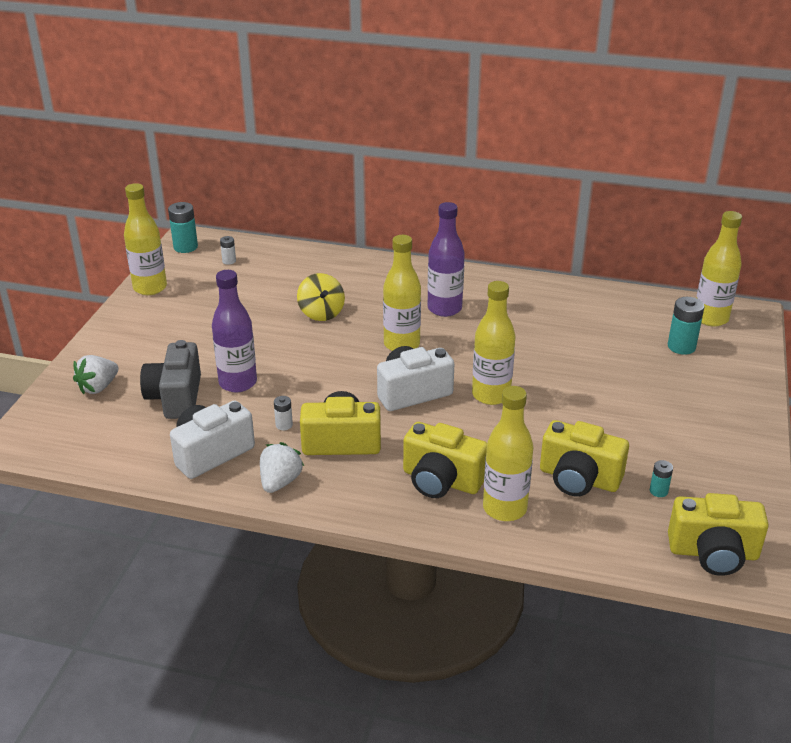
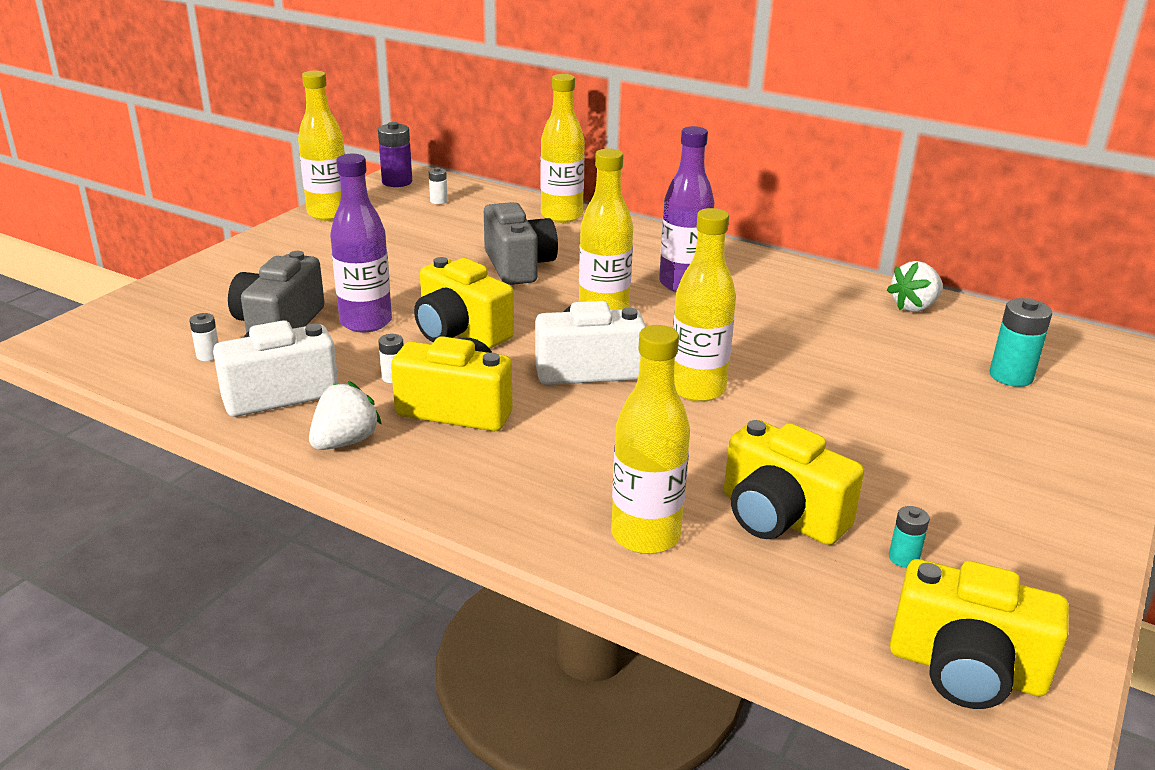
camera: 15 degrees right, 5 degrees down
white strawberry [73,355,119,394] -> white strawberry moved to [887,261,943,312]
turquoise battery [168,202,198,253] -> purple battery [378,122,412,187]
yellow spinning top [297,273,345,321] -> grey camera [484,202,558,285]
yellow camera [403,422,487,498] -> yellow camera moved to [414,257,514,349]
yellow bottle [697,211,742,327] -> yellow bottle moved to [540,74,585,223]
none -> white battery [189,313,219,361]

